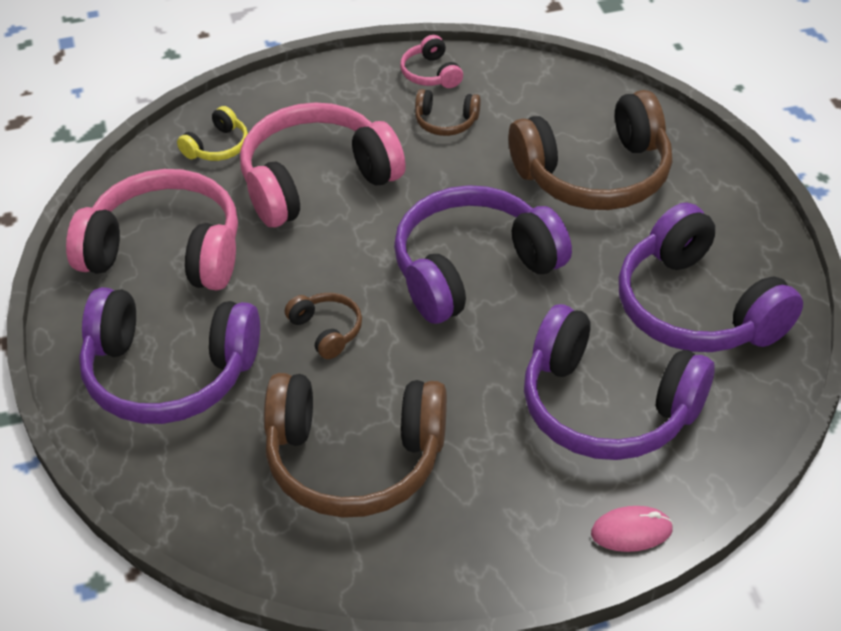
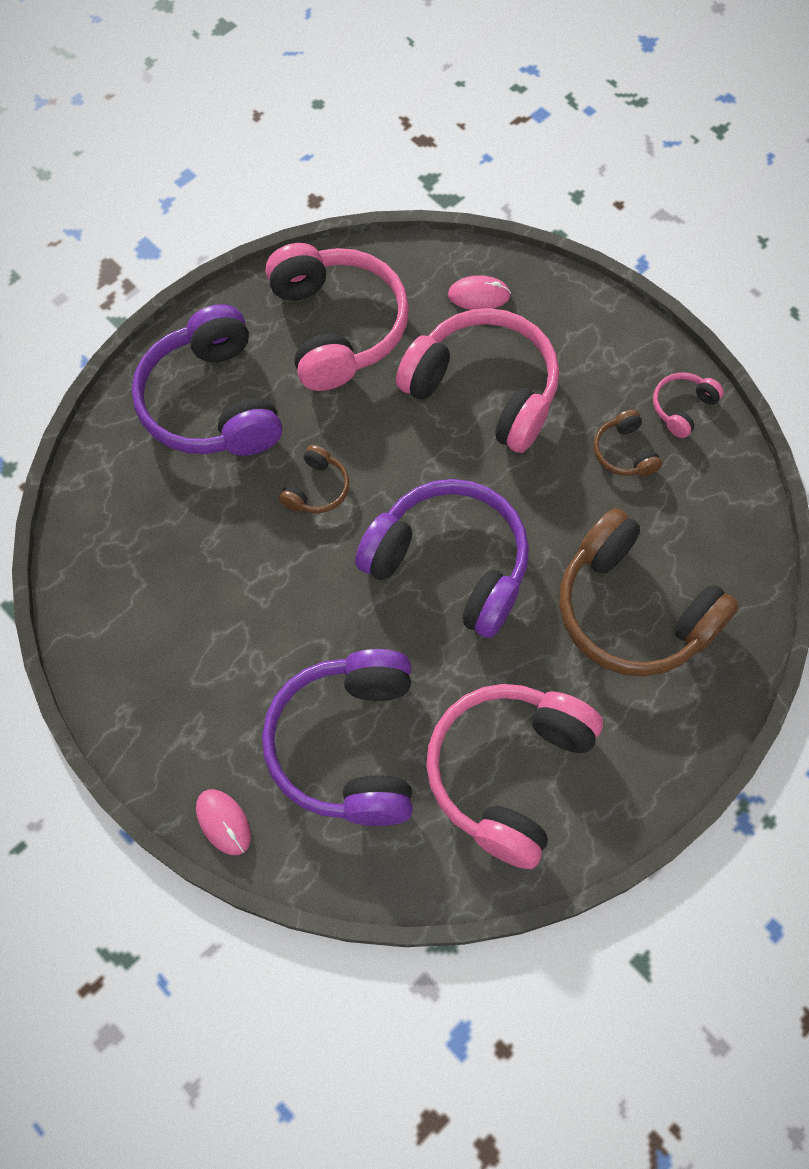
camera: 60 degrees right, 20 degrees up
yellow headphones [177,106,248,161] -> pink mouse [448,275,511,310]
brown headphones [264,373,447,518] -> none
purple headphones [618,202,803,352] -> pink headphones [426,684,603,869]

